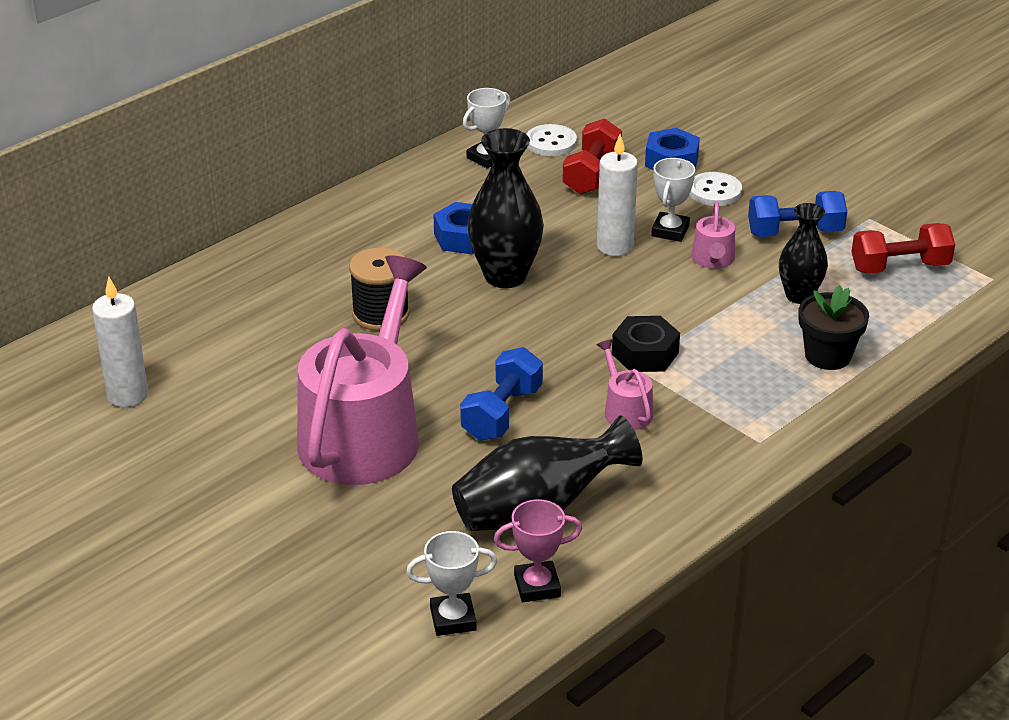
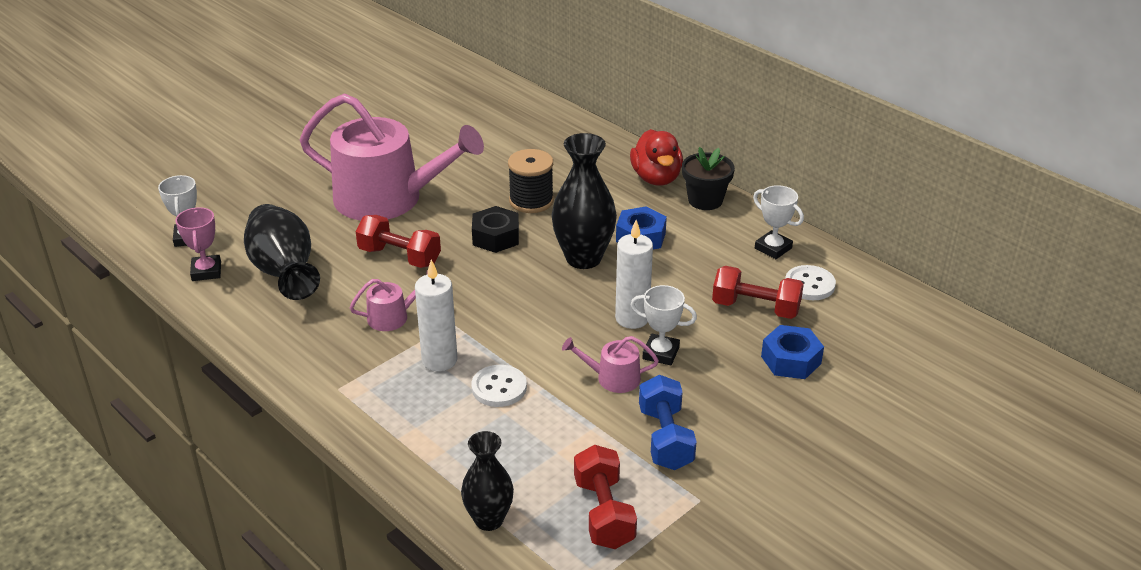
camera: 90 degrees right, 0 degrees up
white candle [92,277,148,407] -> white candle moved to [415,260,457,371]
blue dumbbell [460,347,543,441] -> red dumbbell [356,215,441,268]
black nut [612,316,680,372] -> black nut moved to [472,206,519,253]
white button [689,172,742,206] -> white button moved to [471,365,527,407]
black vase [779,203,828,304] -> black vase moved to [461,431,514,531]
black flower pot [798,285,869,370] -> black flower pot moved to [682,147,735,210]
none -> red duck [630,129,683,186]

